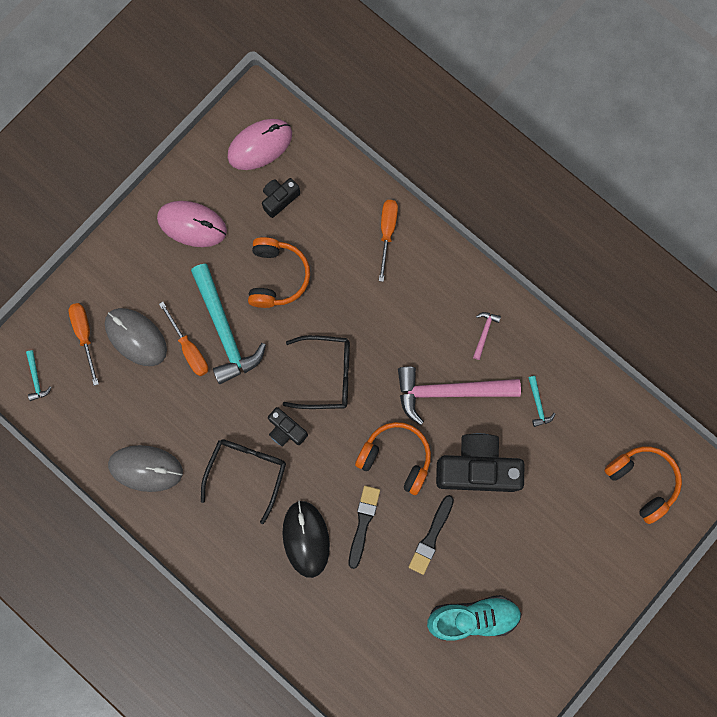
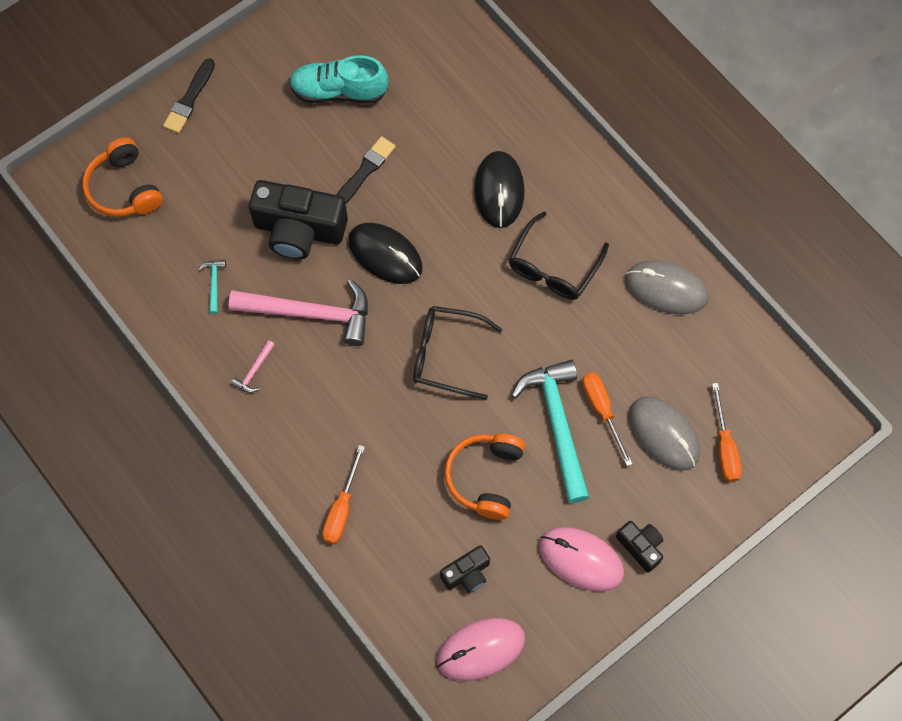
camera: 170 degrees left, 10 degrees down
turquoise hammer [26,350,52,401] -> none
black camera [268,407,308,447] -> black camera moved to [616,521,663,572]
black brush [349,486,380,569] -> black brush moved to [163,58,215,133]
orange headphones [355,422,431,495] -> black mouse [349,223,423,284]

